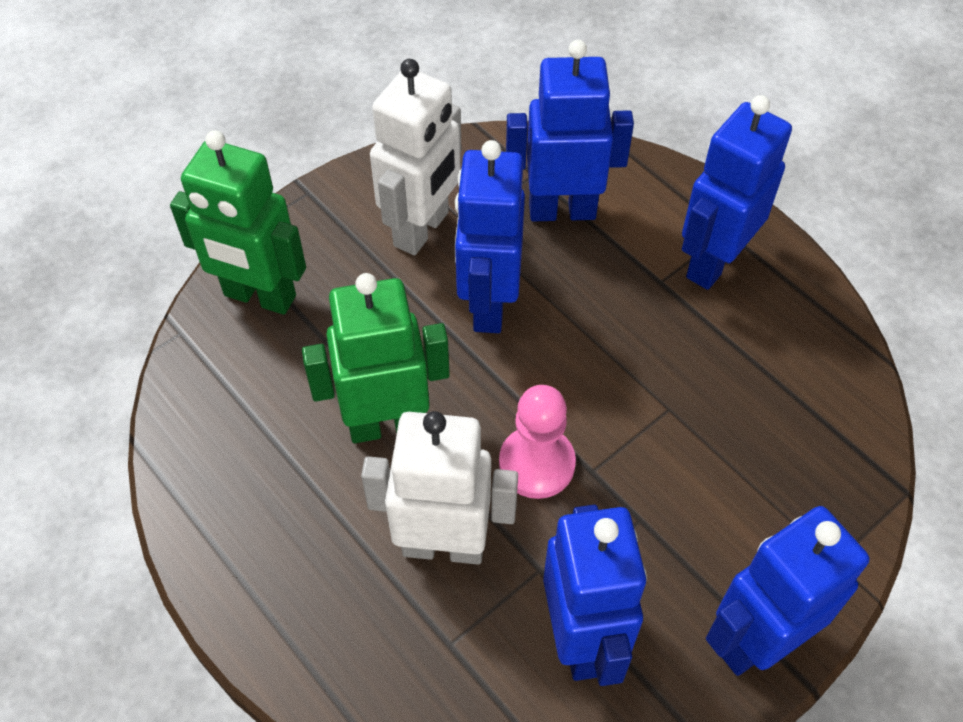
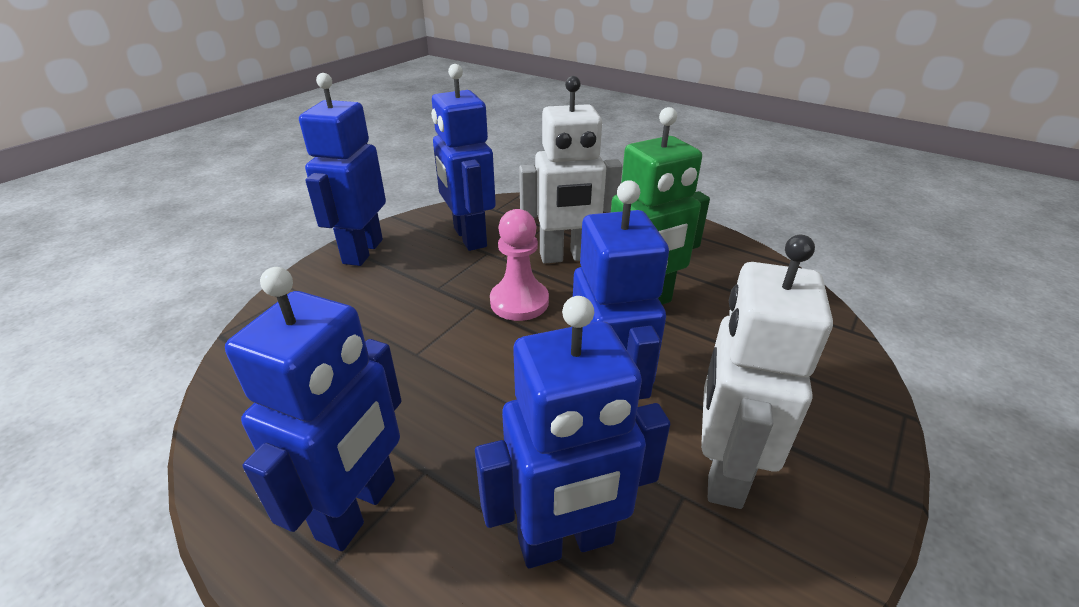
camera: 165 degrees right, 20 degrees down
green robot [170,130,306,315] -> none
blue robot [706,506,869,676] -> blue robot turned 150 degrees clockwise [299,73,386,266]

